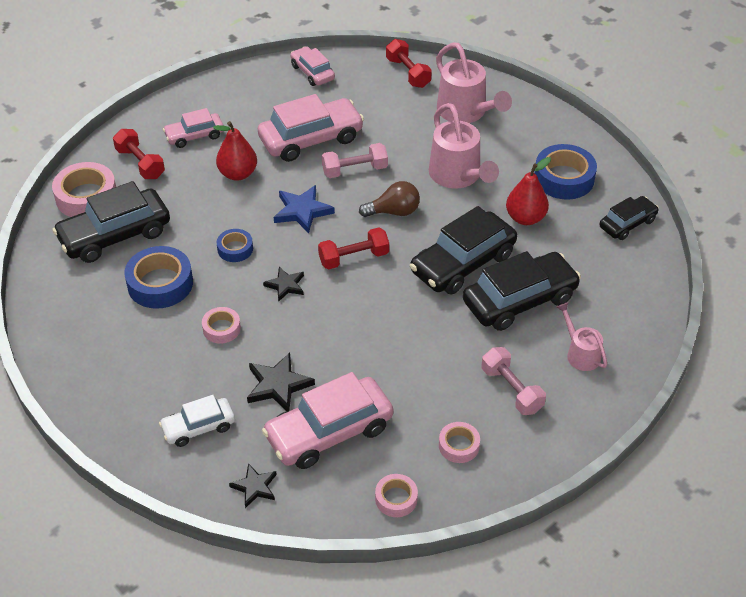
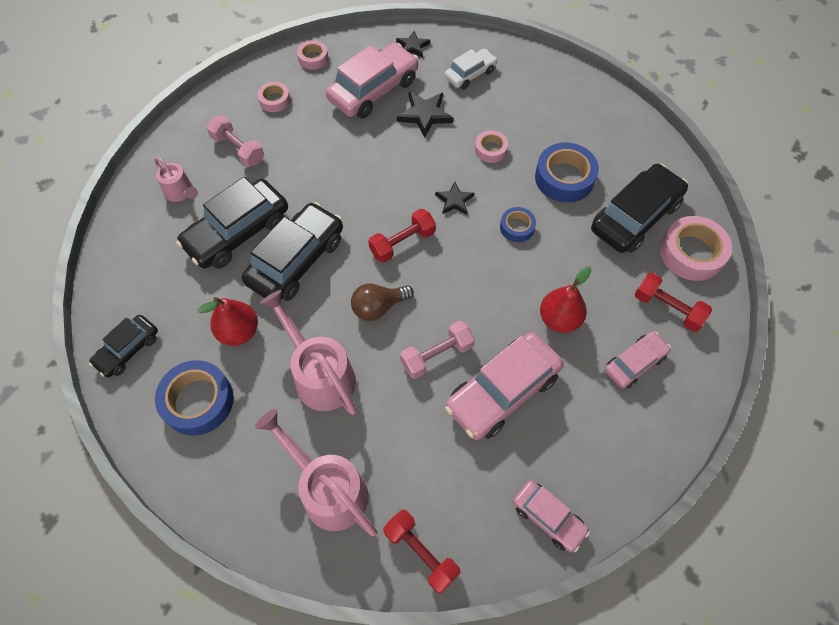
camera: 165 degrees right, 15 degrees up
blue star [274,185,335,234] -> none

